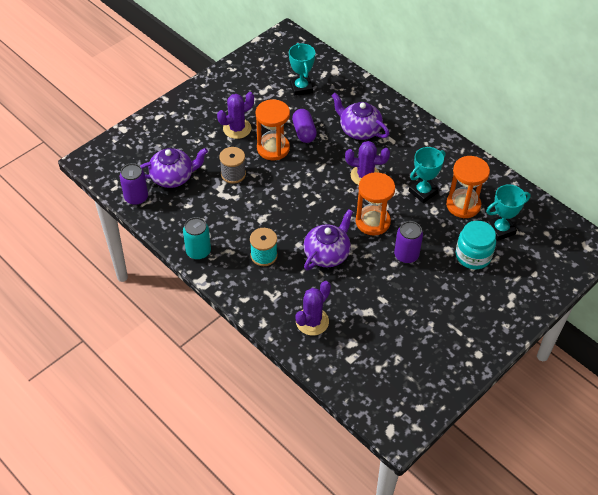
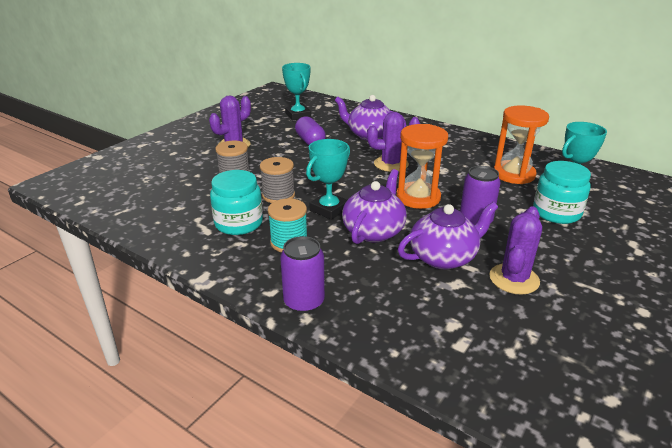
camera: 10 degrees left, 20 degrees down
purple can [120,163,148,205] -> purple can moved to [280,236,325,313]
purple teapot [140,148,208,188] -> purple teapot moved to [398,202,498,270]
turquoise can [183,217,211,260] -> none
orange hourglass [256,99,290,160] -> none
purple cactus [295,281,331,336] -> purple cactus moved to [489,206,542,295]
turquoise trophy [409,147,445,203] -> turquoise trophy moved to [306,139,350,220]
none -> turquoise jar [210,170,263,235]
none -> grey spool [260,157,295,203]

